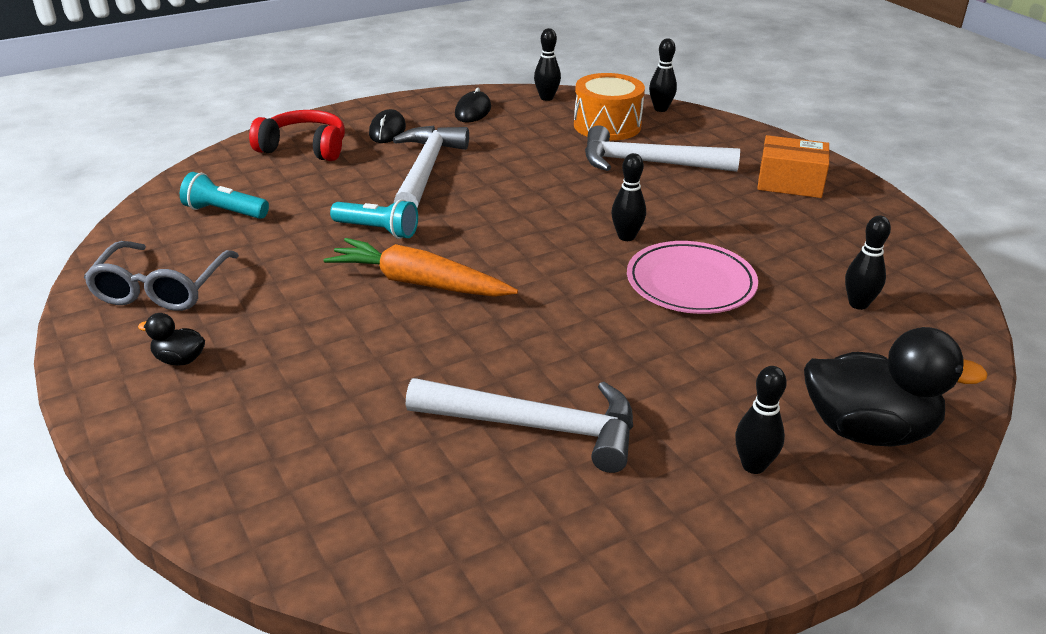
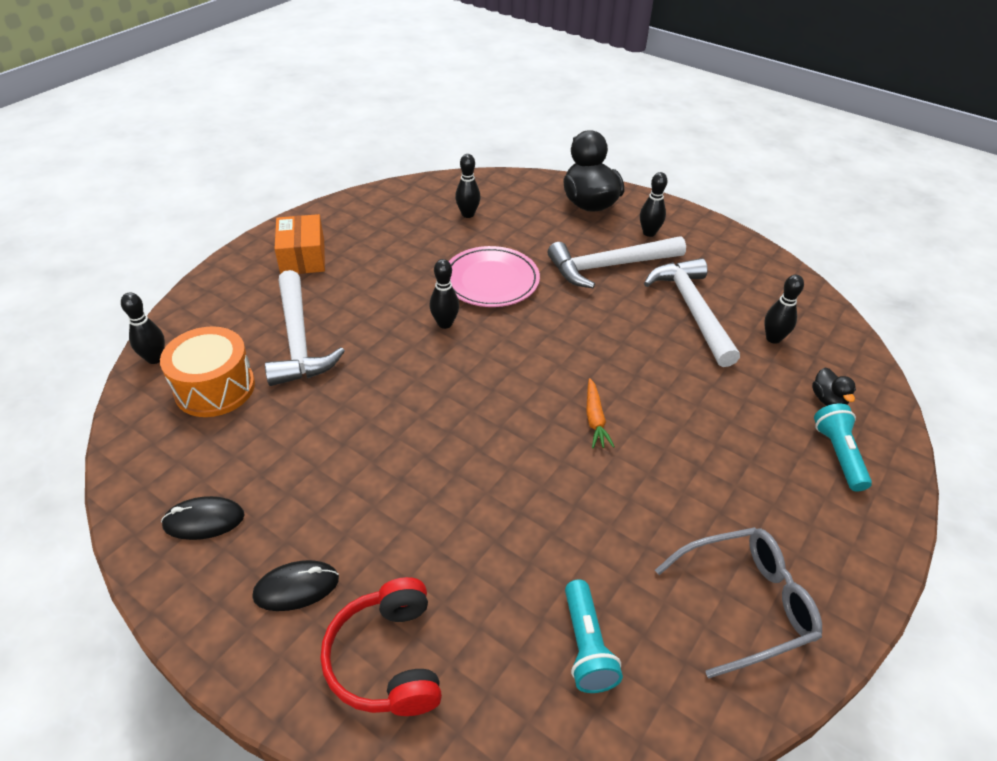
camera: 115 degrees left, 10 degrees up
black duck [138,313,205,366] -> black duck moved to [812,367,856,406]
orange carrot [324,238,518,297] -> orange carrot [586,378,615,448], size x0.52
turquoise flashlight [330,199,418,239] -> turquoise flashlight moved to [814,403,872,492]
white hammer [393,126,469,208] -> white hammer moved to [548,236,686,288]
black bowling pin [534,28,561,101] -> black bowling pin moved to [764,275,804,344]

